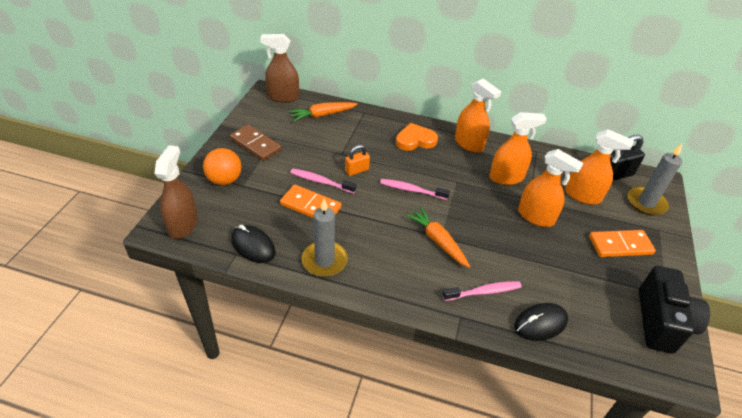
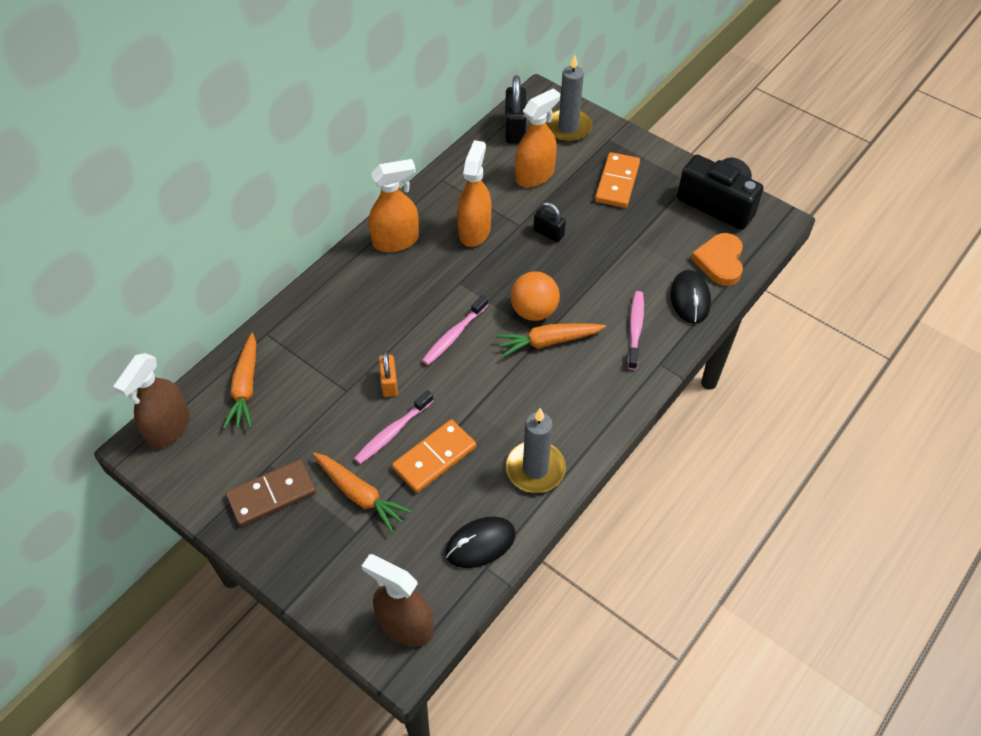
camera: 65 degrees left, 10 degrees up
orange ball [203,148,241,185] -> orange ball moved to [511,271,560,321]
orange heart [396,123,438,151] -> orange heart moved to [691,233,743,286]
orange spray bottle [518,149,583,227] -> black padlock [533,202,566,242]
none -> orange carrot [313,453,412,533]

